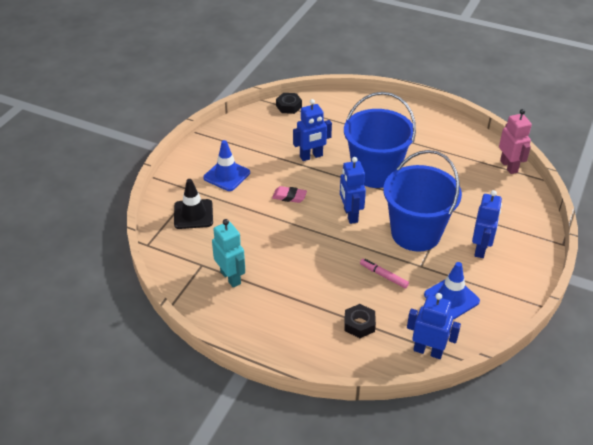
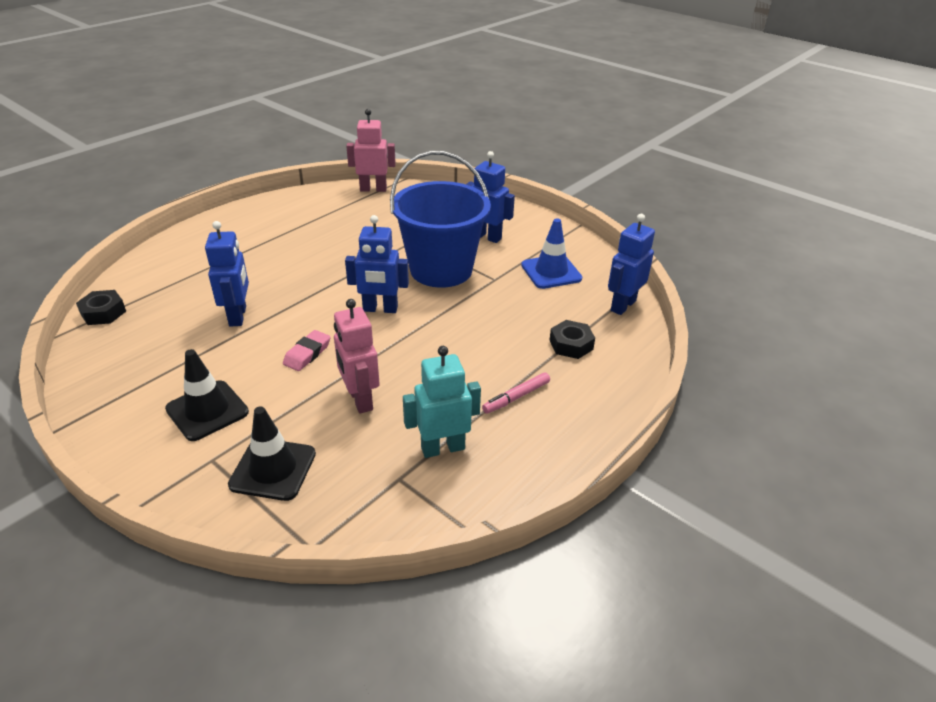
camera: 75 degrees left, 5 degrees down
blue traffic cone [203,140,250,191] -> black traffic cone [165,349,249,441]
blue bucket [344,92,416,188] -> none
pink marker [360,259,409,289] -> pink marker moved to [482,372,550,414]
none -> pink robot [334,299,380,414]

